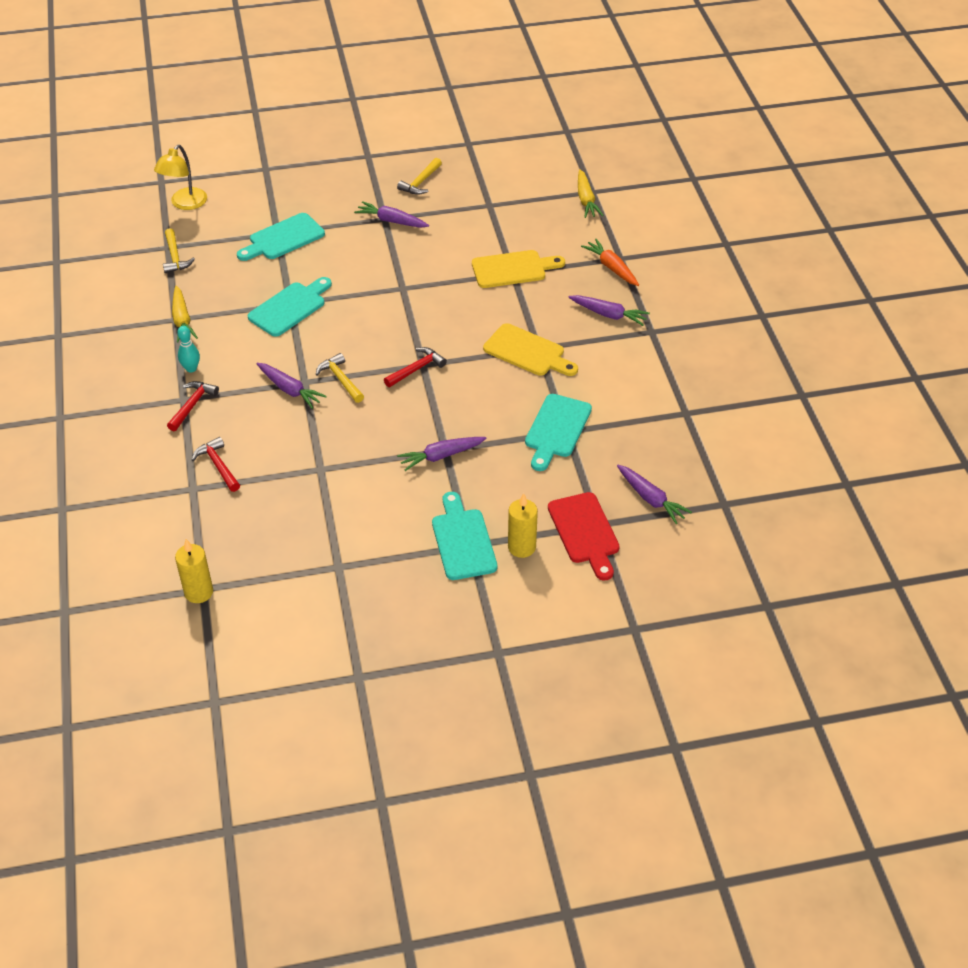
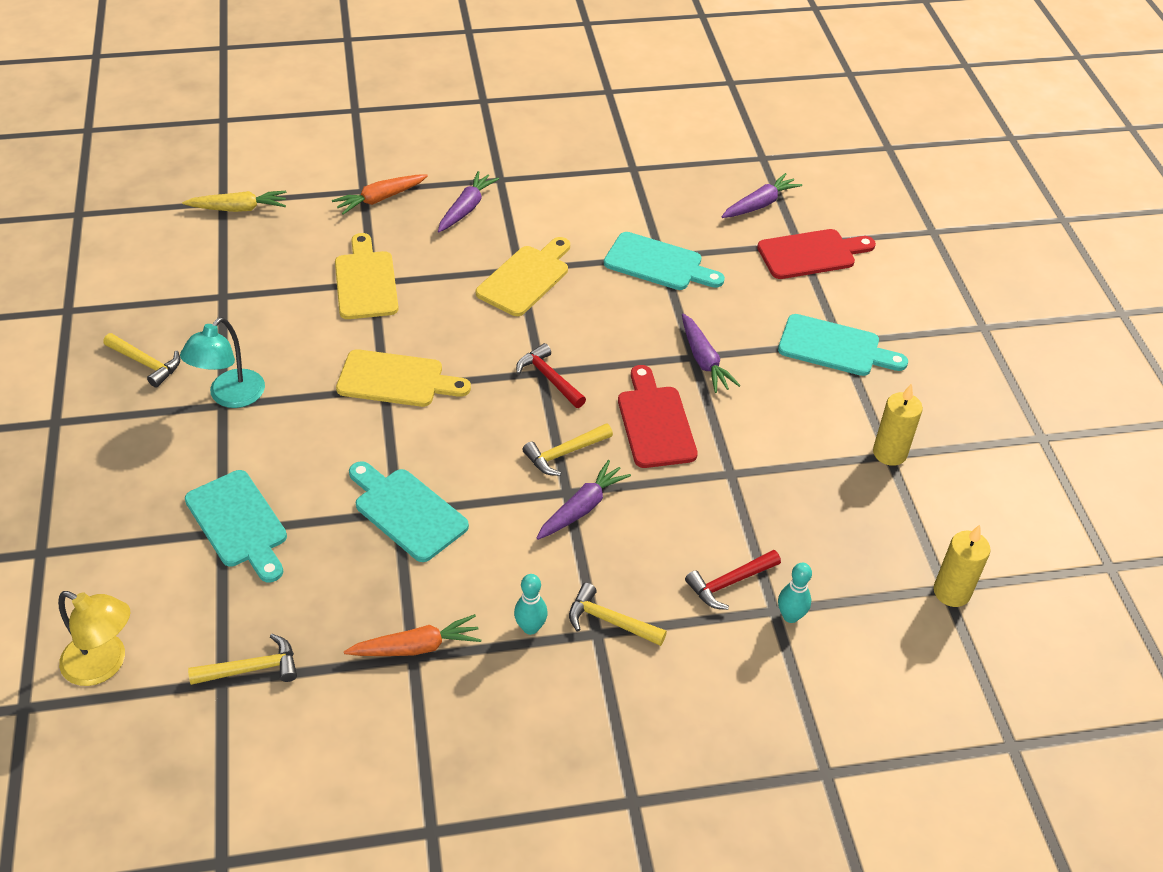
camera: 90 degrees left, 0 degrees up
red hammer [167,381,219,431] -> yellow hammer [569,583,667,646]
yellow carrot [172,286,198,343] -> orange carrot [344,614,481,656]
purple carrot [354,201,429,228] -> turquoise lamp [180,317,265,408]
turquoise cutting board [432,492,497,580] -> turquoise cutting board turned 150 degrees counterclockwise [778,314,908,376]
yellow candle [508,493,538,558] -> yellow candle moved to [873,383,923,466]
none -> yellow cutting board [336,349,471,407]
none -> red cutting board [618,365,698,468]
none -> turquoise bowling pin [778,563,812,623]

